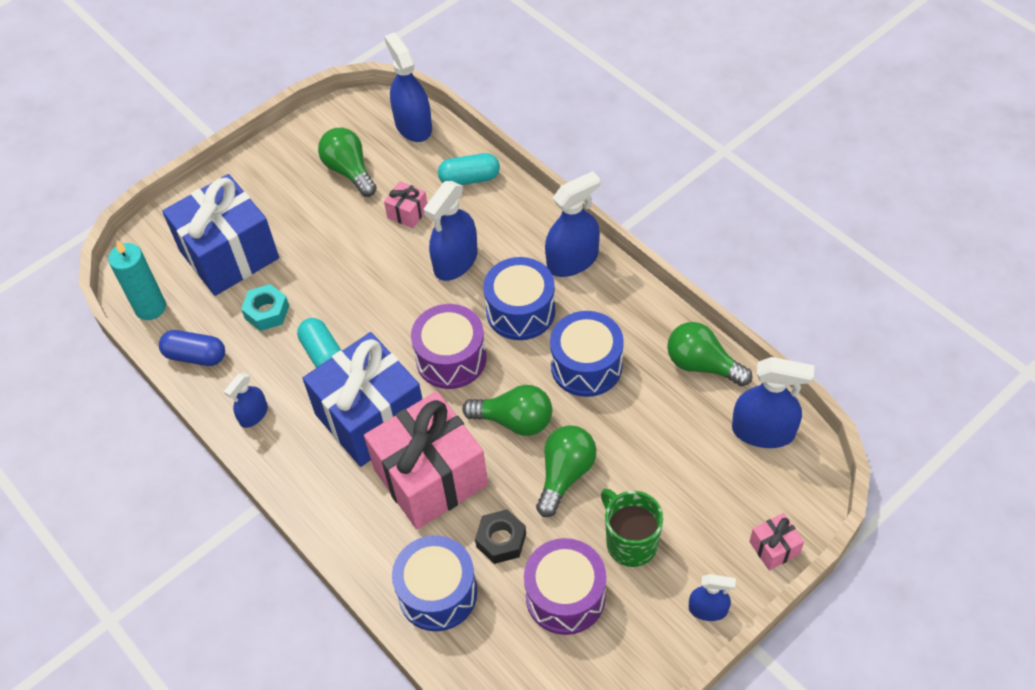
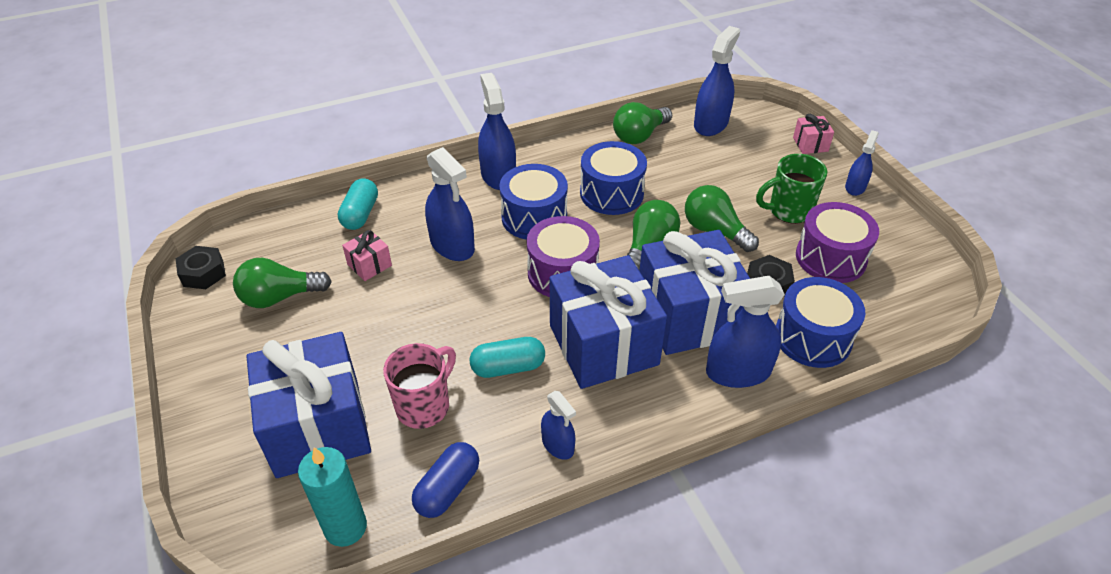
camera: 75 degrees left, 10 degrees down
turquoise nut [241,284,289,331] -> pink mug [383,343,456,429]
pink gift [364,391,488,530] -> blue gift [639,230,750,355]
blue spray bottle [384,32,432,142] -> blue spray bottle moved to [706,276,785,388]
none -> black nut [176,246,226,289]

